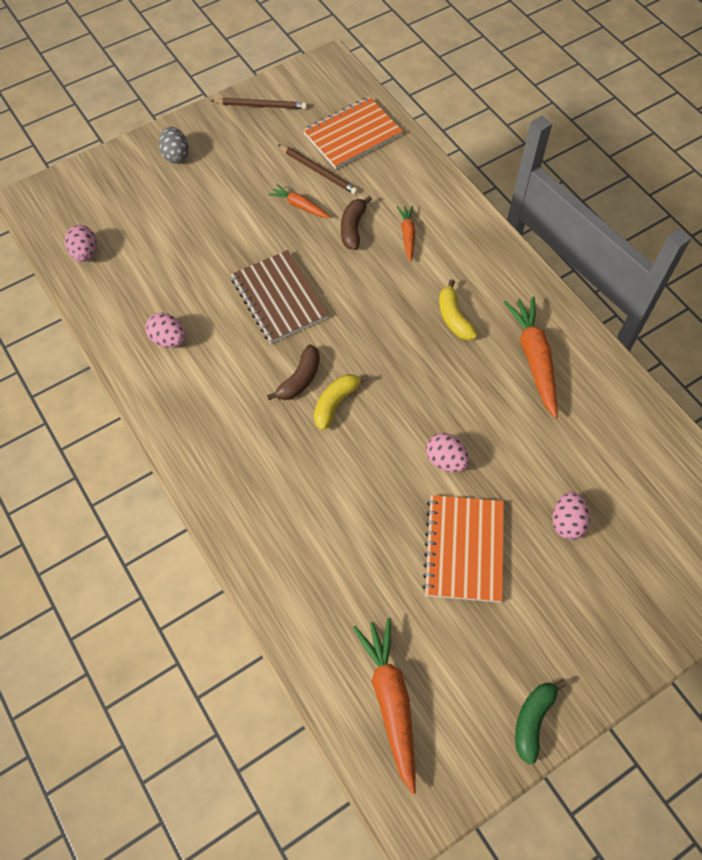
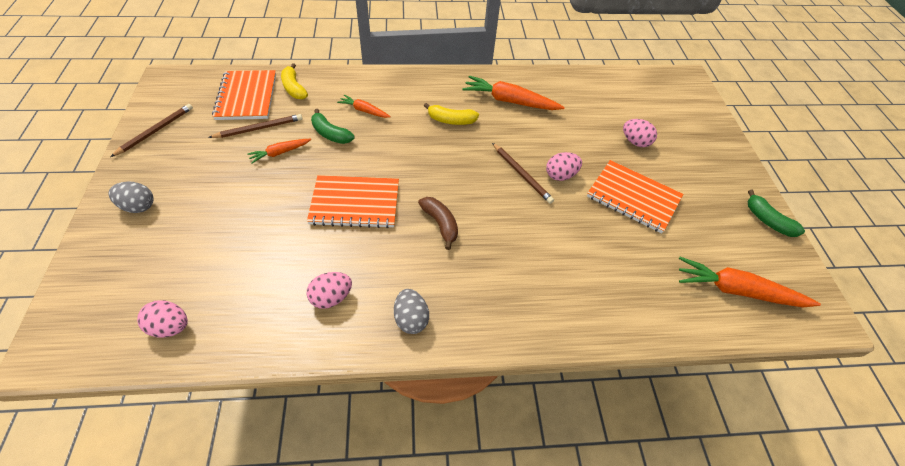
camera: 65 degrees left, 10 degrees down
brown notebook [231,250,329,343] -> orange notebook [307,175,399,228]
yellow banana [314,374,369,430] -> yellow banana moved to [281,63,308,99]
brown banana [341,196,372,250] -> green banana [311,109,355,144]
none -> grey egg [394,289,429,334]
none -> brown pencil [492,143,554,204]

